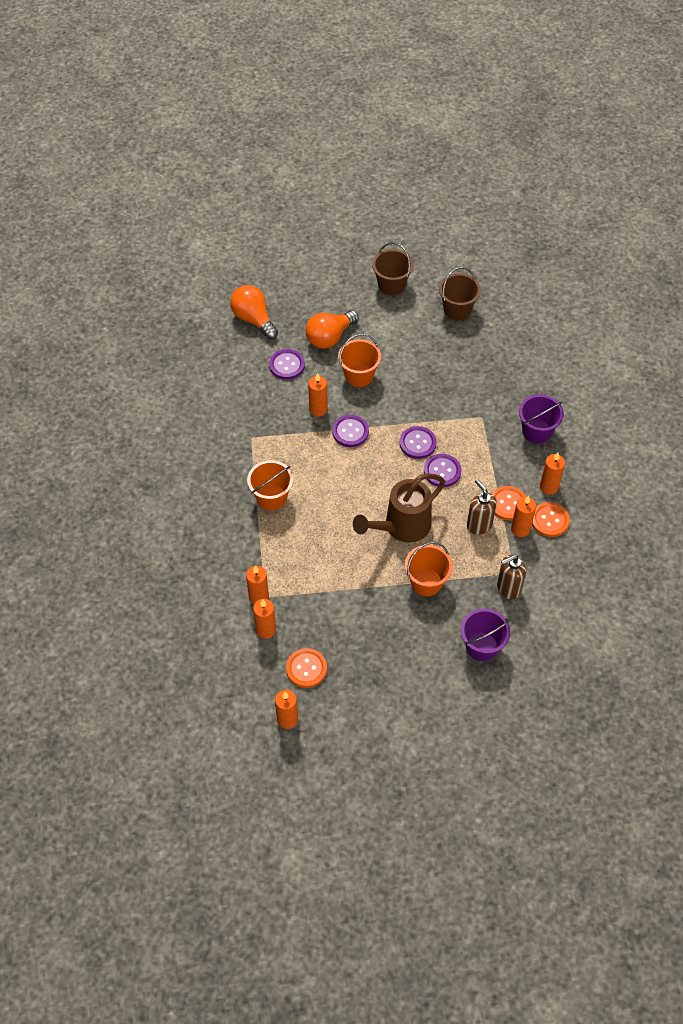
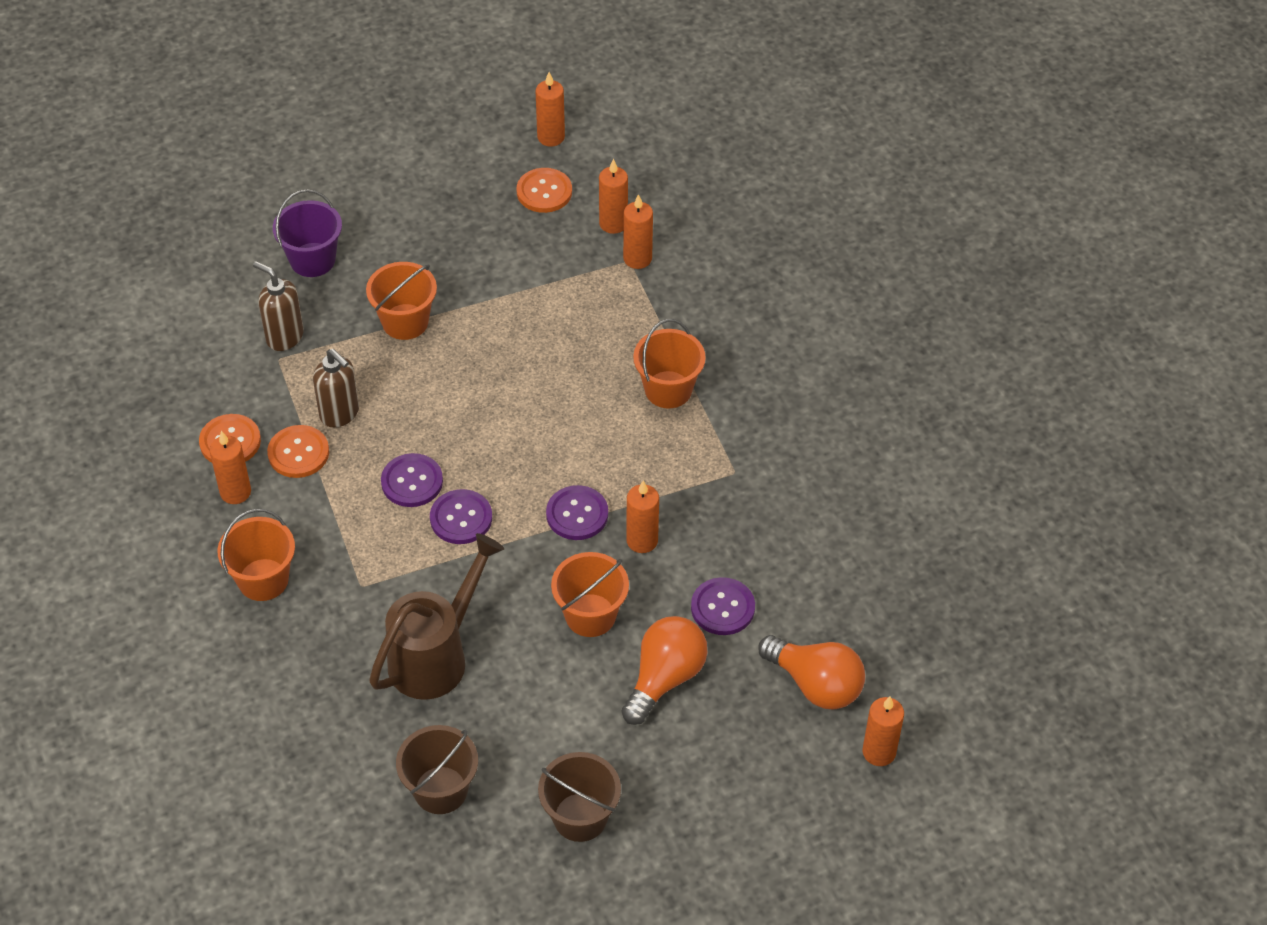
camera: 165 degrees right, 5 degrees down
brown watering can [353,473,445,543] -> brown watering can moved to [369,533,504,700]
brown soap dispenser [497,555,526,599] -> brown soap dispenser turned 105 degrees counterclockwise [253,261,304,351]
orange candle [511,496,536,537] -> orange candle moved to [863,696,904,766]
purple bucket [519,395,564,444] -> orange bucket [217,509,295,601]

